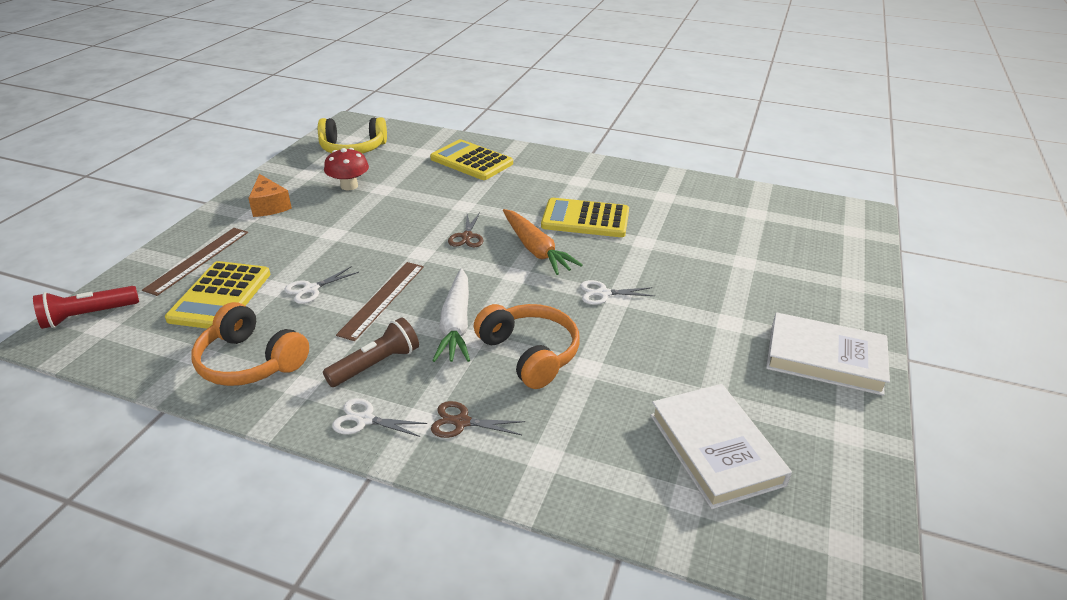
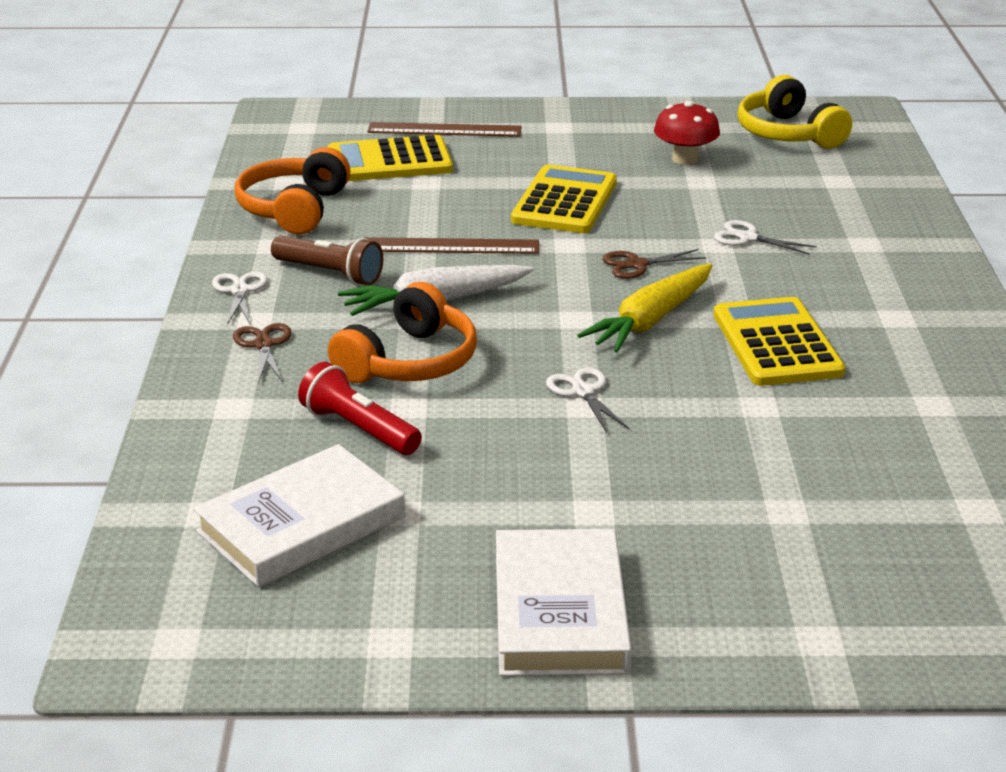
camera: 70 degrees right, 5 degrees down
red flashlight [33,286,139,329] -> red flashlight moved to [298,362,422,455]
orange cheese [248,174,292,217] -> none
white scissors [284,266,359,304] -> white scissors moved to [714,220,817,255]
yellow calculator [430,139,513,180] -> yellow calculator moved to [511,165,617,233]
orange carrot [503,209,583,275] -> yellow carrot [577,263,712,352]

